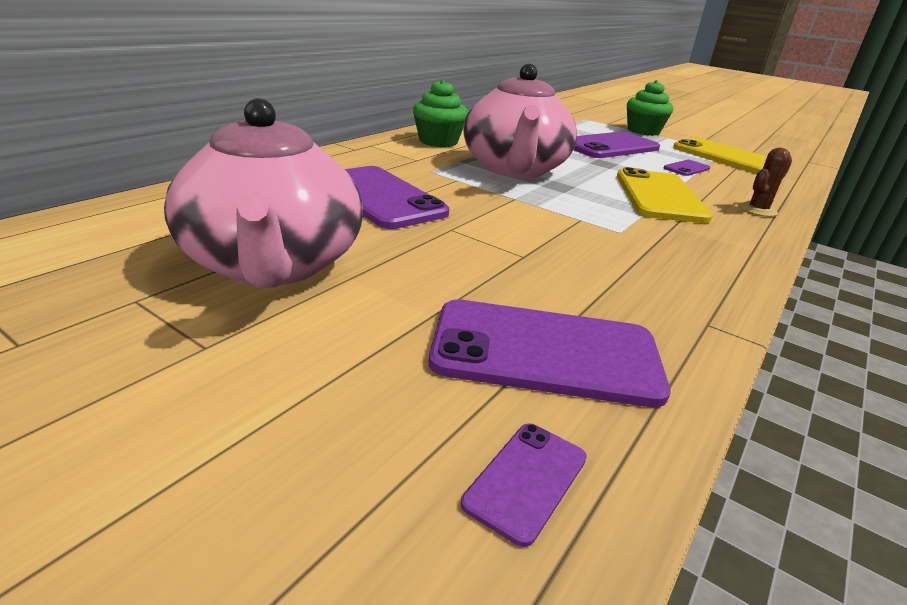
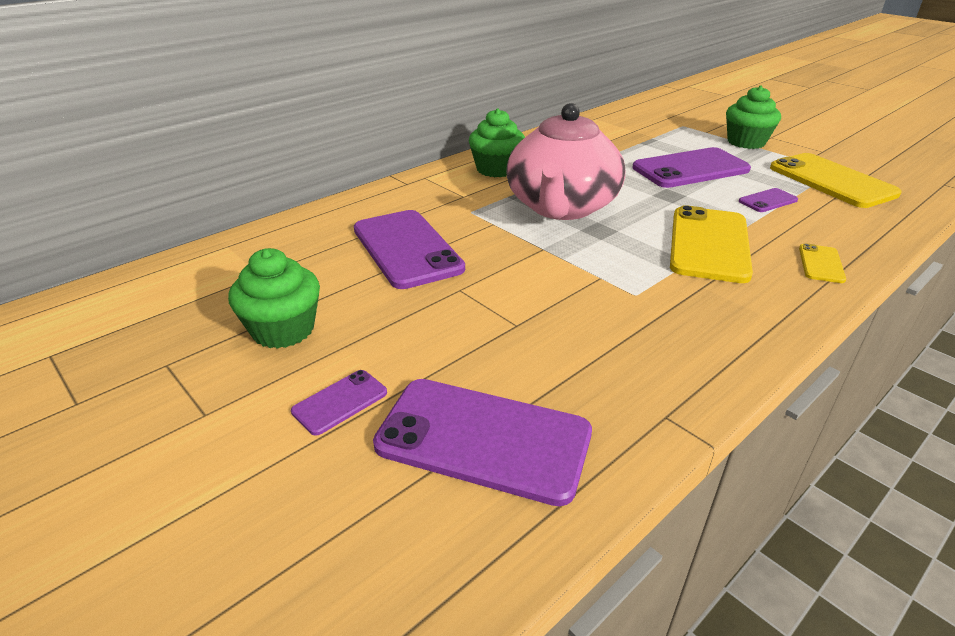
camera: 15 degrees right, 5 degrees up
pink teapot [164,98,363,288] -> green cupcake [228,248,320,349]
purple phone [461,423,587,547] -> purple phone moved to [291,370,387,436]
brown cactus [739,148,792,217] -> yellow phone [799,243,846,283]

